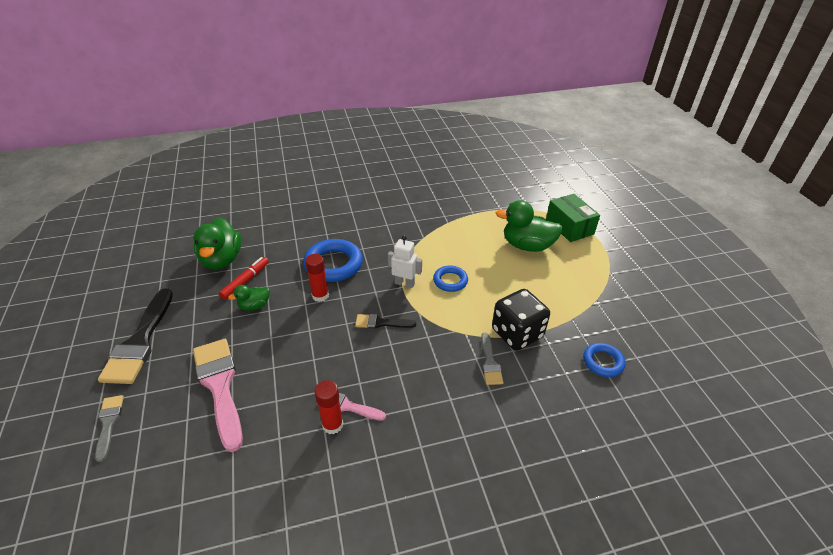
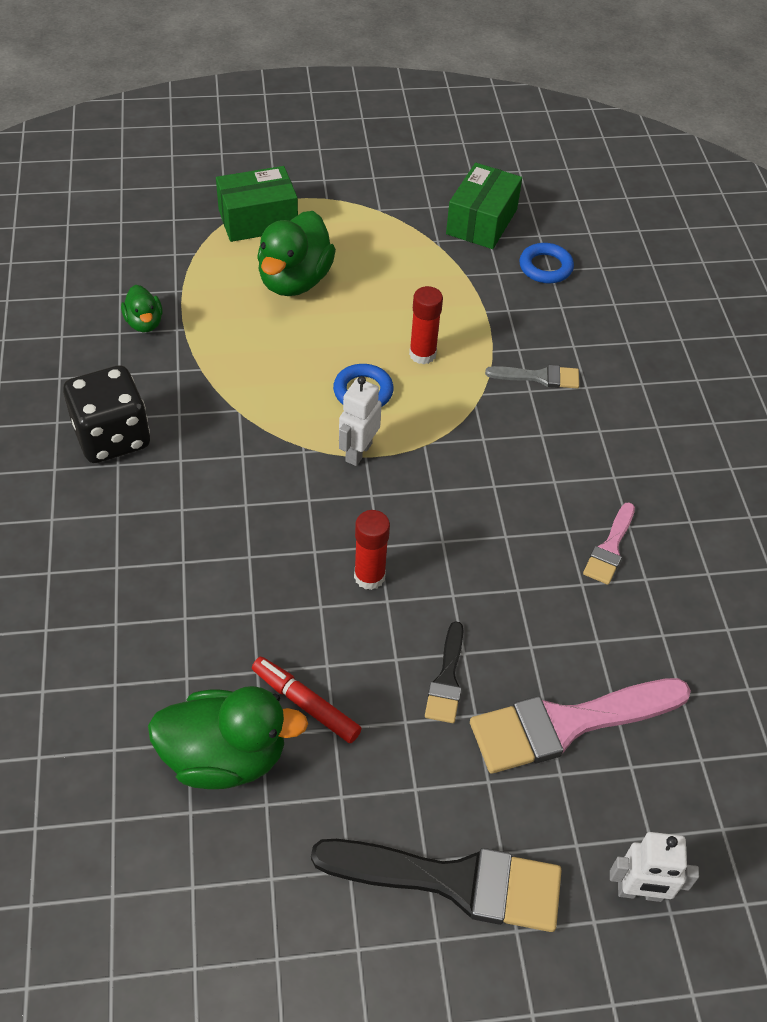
camera: 85 degrees left, 10 degrees up
grey brush [95,395,124,462] -> white robot [610,832,699,902]
green duck [228,285,270,311] -> green duck moved to [121,285,163,332]
blue ring [303,239,363,282] -> none
red glue stick [314,380,343,434] -> red glue stick moved to [409,286,443,364]
black brush [355,314,416,329] -> black brush moved to [425,621,463,723]
black dice [492,289,550,351] -> black dice moved to [63,365,150,463]
none -> green box [446,163,522,249]

